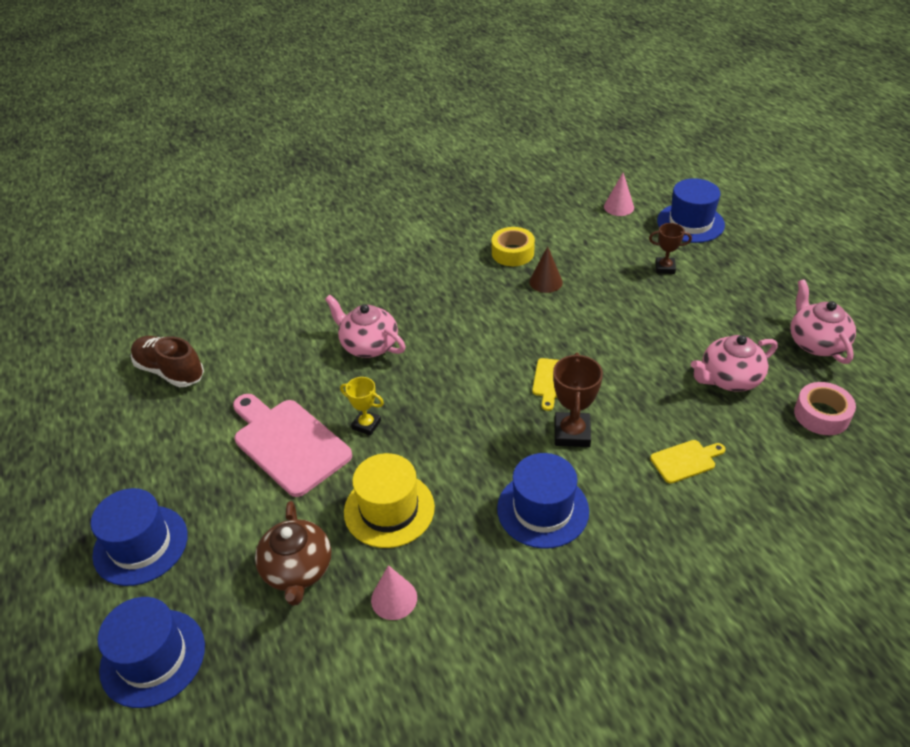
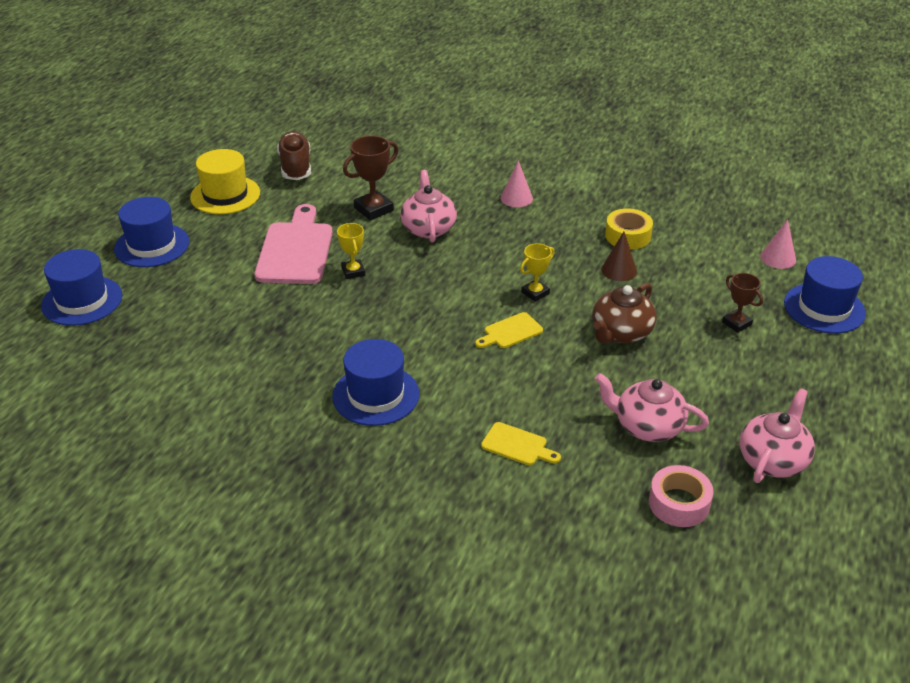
camera: 45 degrees right, 5 degrees down
brown teapot [255,501,331,606] -> brown teapot moved to [592,283,656,344]
yellow hat [344,453,435,548] -> yellow hat moved to [190,149,260,214]
pink cone [371,565,417,620] -> pink cone moved to [501,160,533,207]
brown trophy [553,353,603,447] -> brown trophy moved to [343,136,399,220]
none -> yellow trophy [520,243,554,302]

